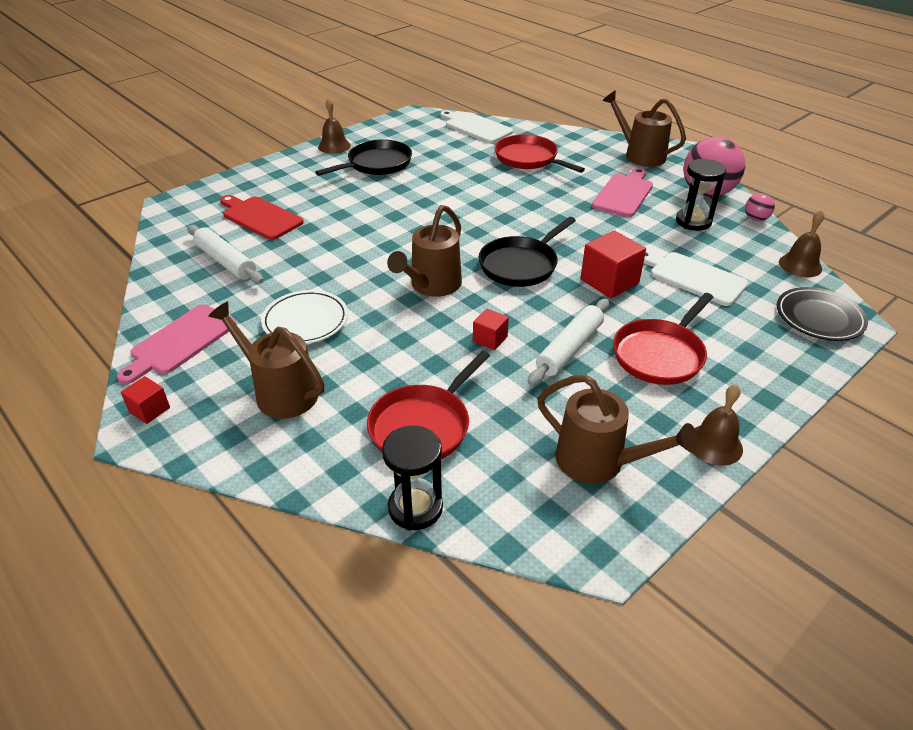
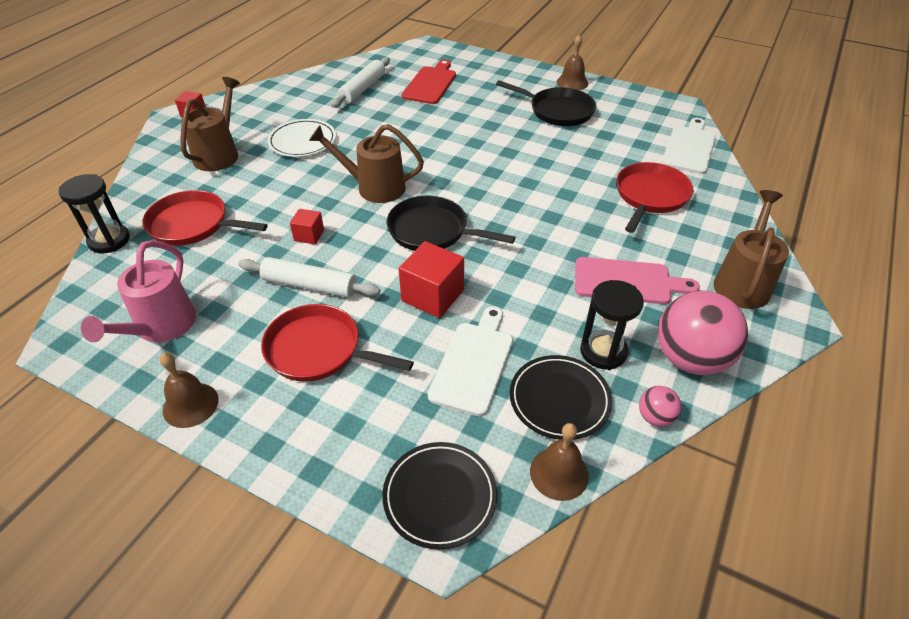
camera: 70 degrees right, 5 degrees up
pink cutting board [117,304,237,384] -> none
brown watering can [537,375,698,484] -> pink watering can [81,240,196,342]
none -> black plate [510,355,612,440]

